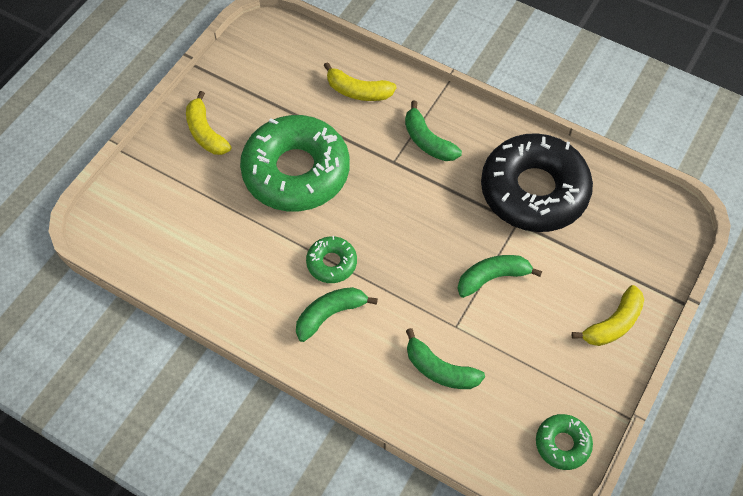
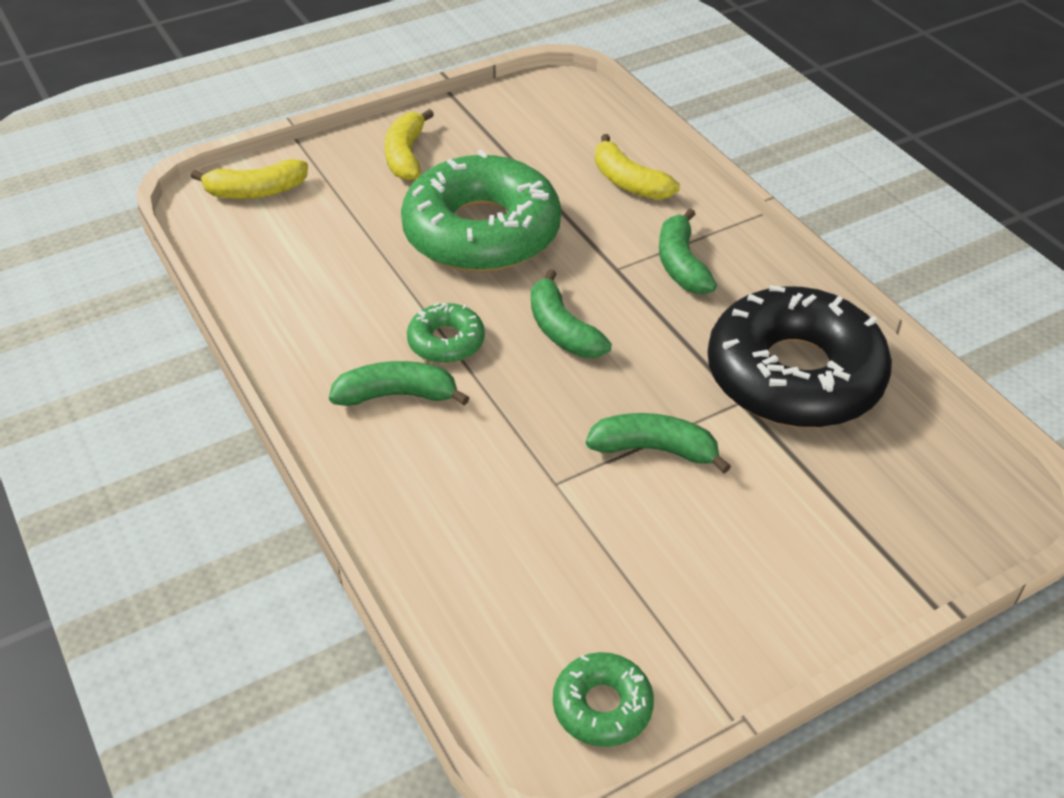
camera: 30 degrees right, 15 degrees down
green banana [406,328,485,389] -> green banana moved to [531,269,612,358]
yellow banana [572,285,644,346] -> yellow banana moved to [191,159,308,199]

